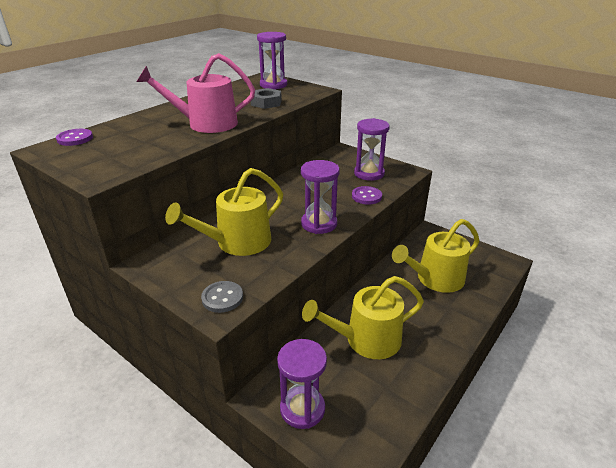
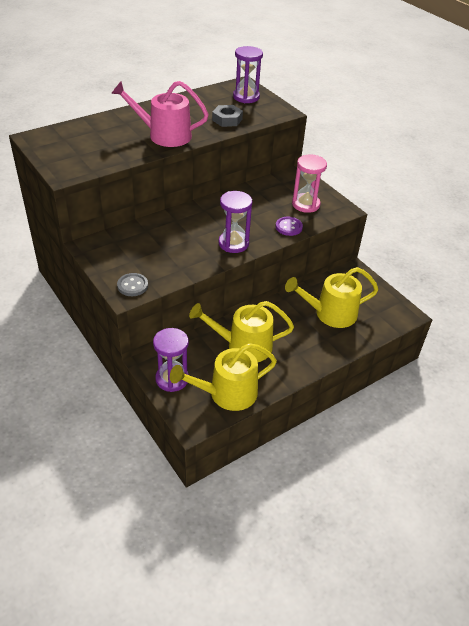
camera: 15 degrees right, 10 degrees up
purple button [56,129,93,146] -> none
yellow watering can [165,168,283,256] -> yellow watering can moved to [170,343,277,411]
purple hourglass [354,118,390,181] -> pink hourglass [292,155,327,213]

